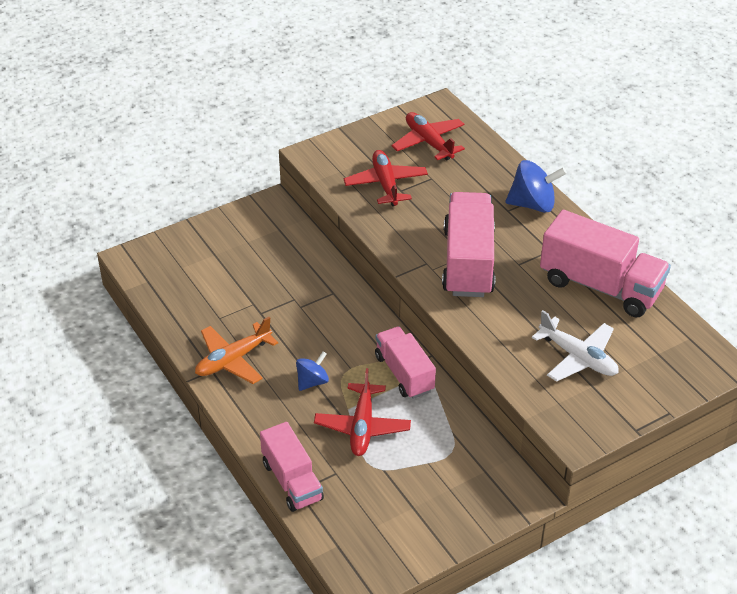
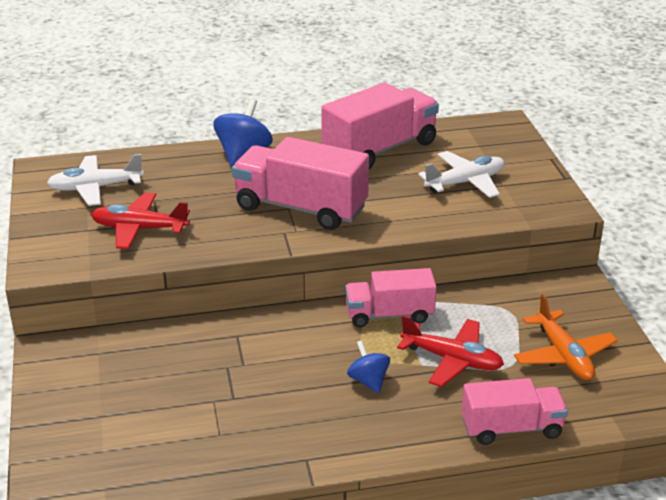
camera: 70 degrees left, 10 degrees down
orange plane [195,317,278,384] -> orange plane moved to [514,294,618,380]
red plane [392,112,465,160] -> white plane [47,154,144,206]

